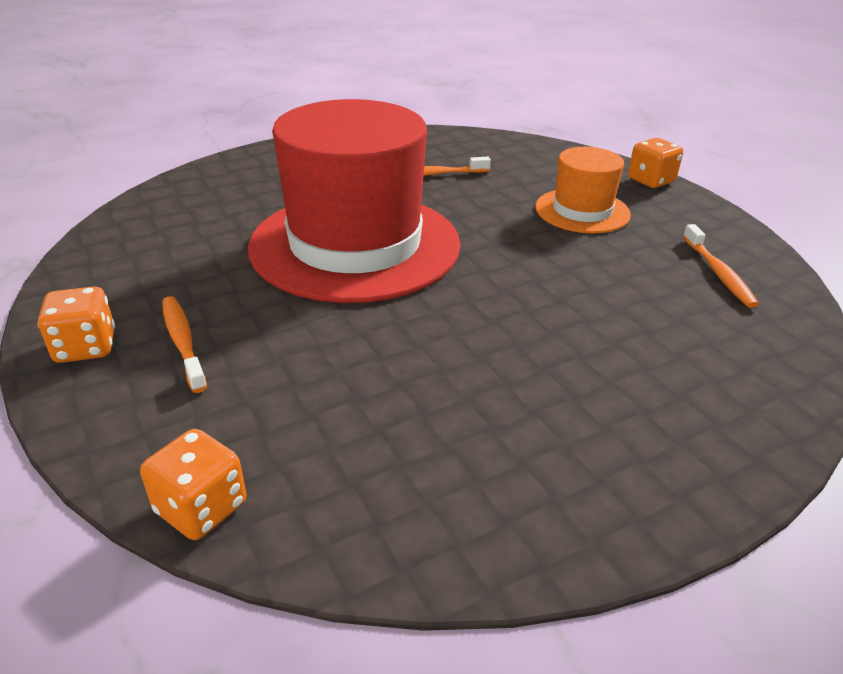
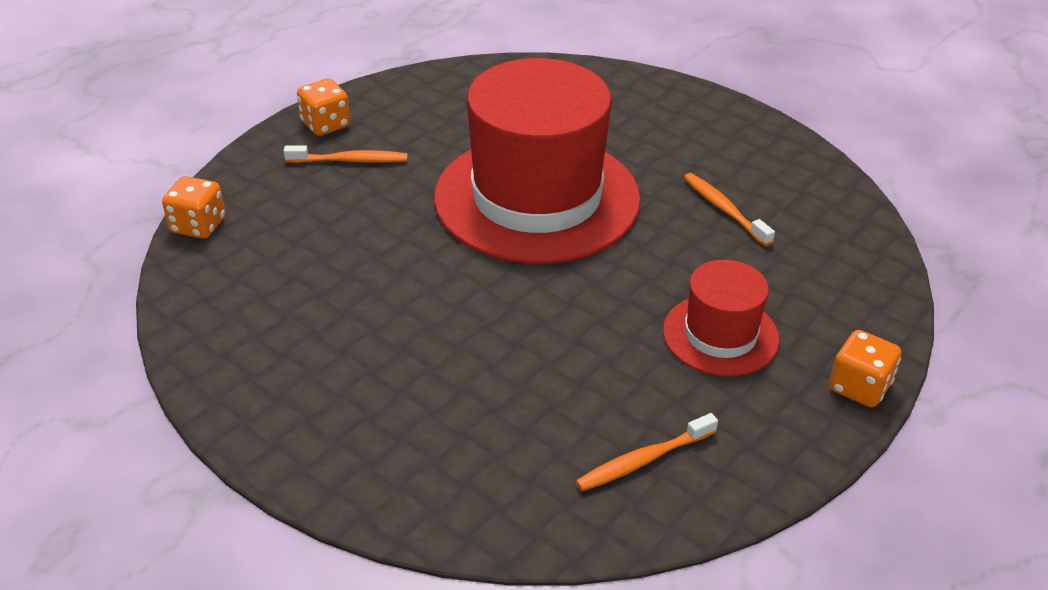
camera: 70 degrees right, 5 degrees up
orange toothbrush [162,296,207,393] -> orange toothbrush turned 45 degrees clockwise [284,145,408,163]
orange hat [535,147,631,233] -> red hat [663,260,780,376]

